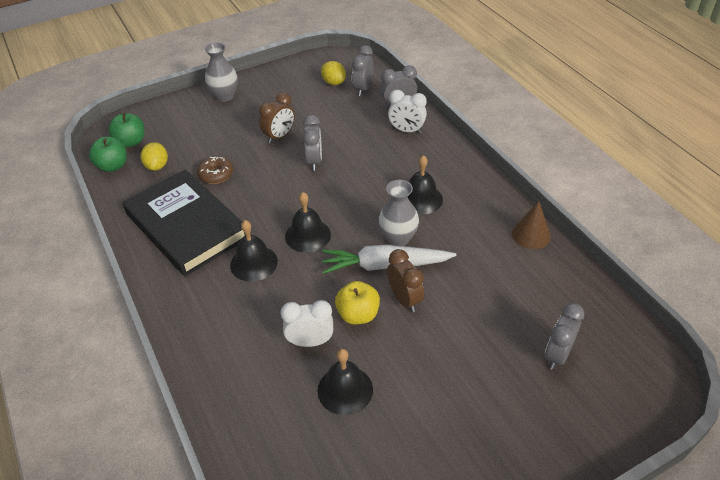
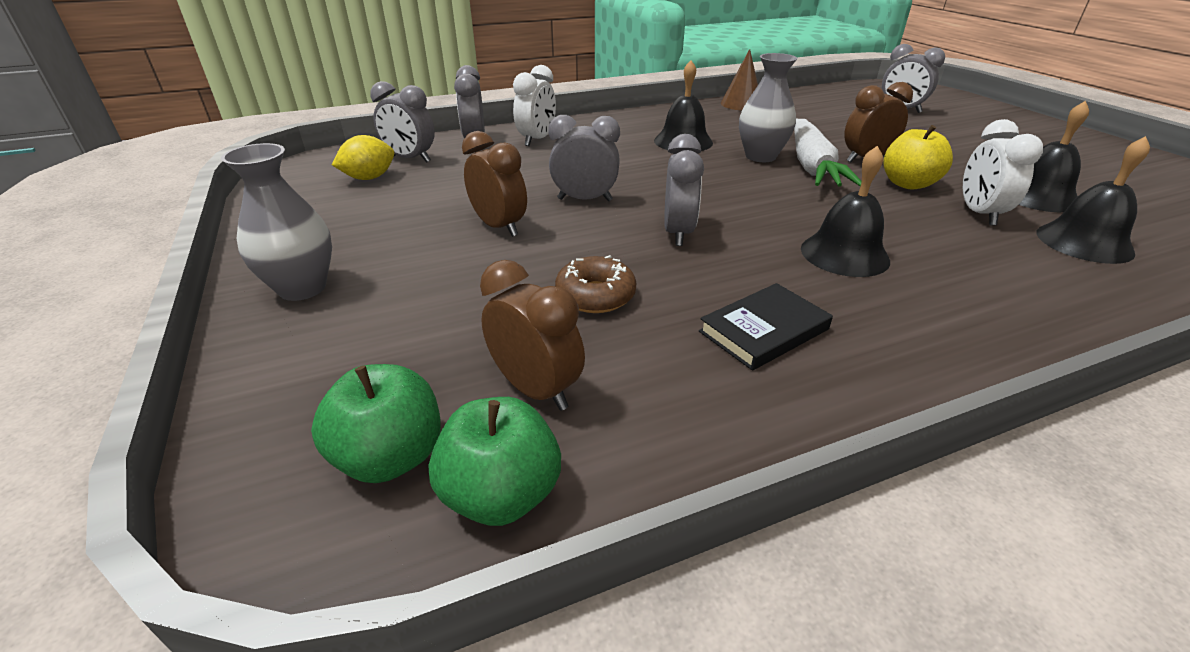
camera: 85 degrees left, 10 degrees down
black book [123,169,246,276] -> black book [699,283,833,371], size x0.43
yellow lemon [140,142,168,171] -> brown clock [480,260,585,411]
black bell [285,192,331,253] -> black bell moved to [1036,136,1150,264]
none -> grey clock [664,134,704,246]

